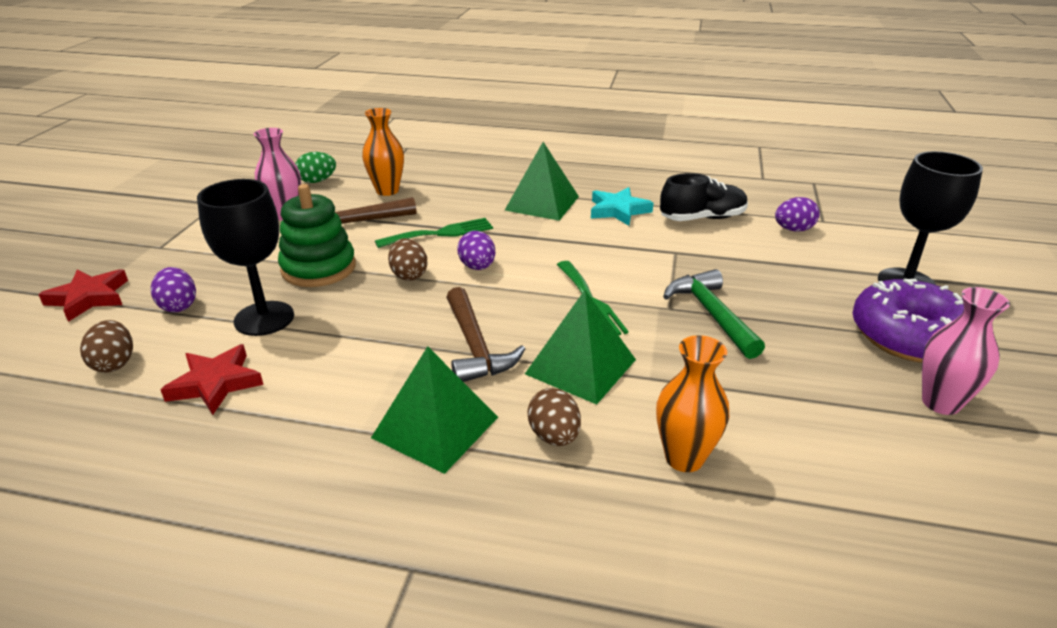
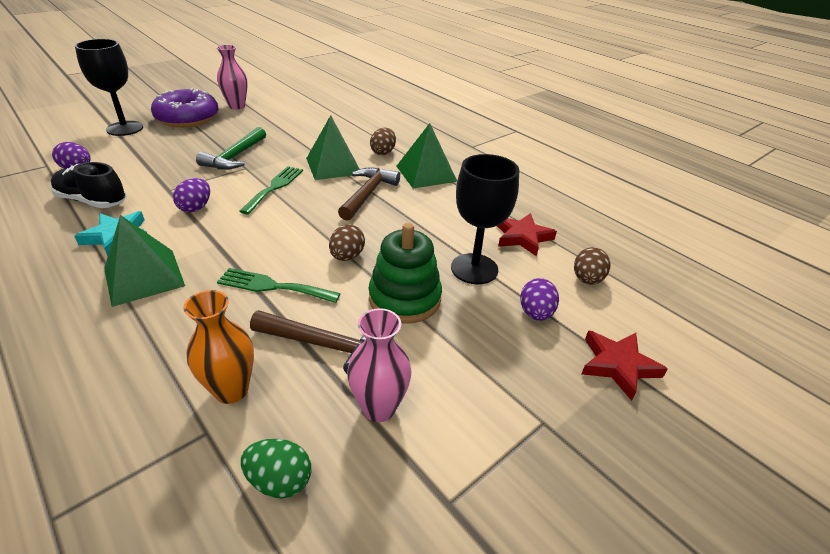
camera: 145 degrees left, 5 degrees up
purple egg [457,231,495,270] -> purple egg moved to [173,178,210,212]
orange vase [656,335,729,472] -> none

